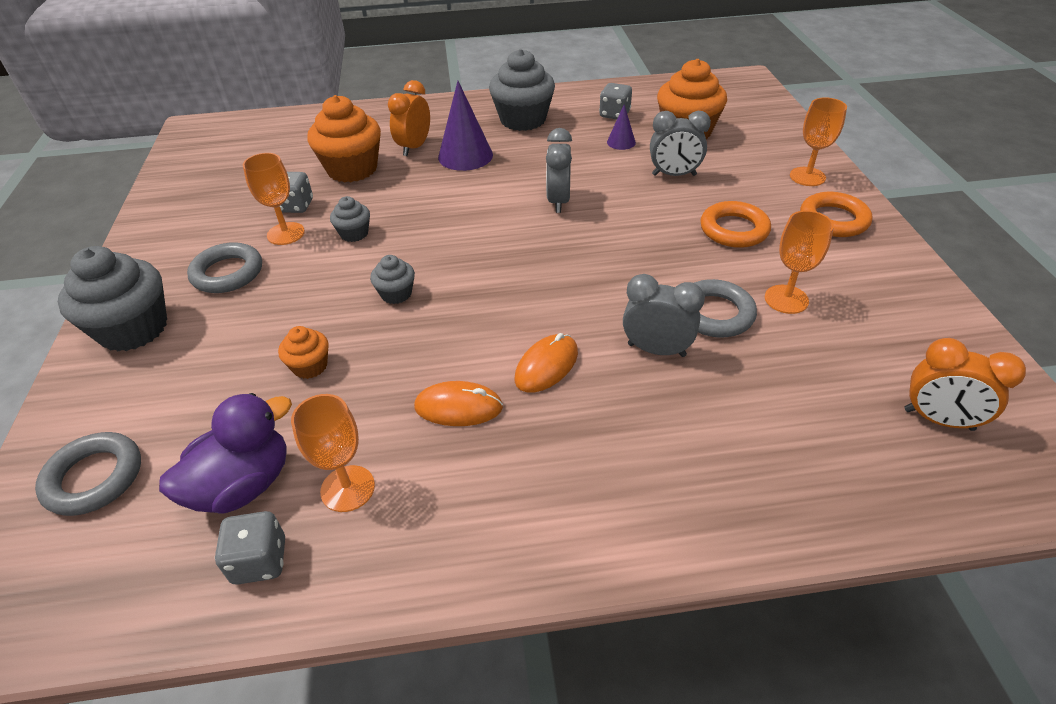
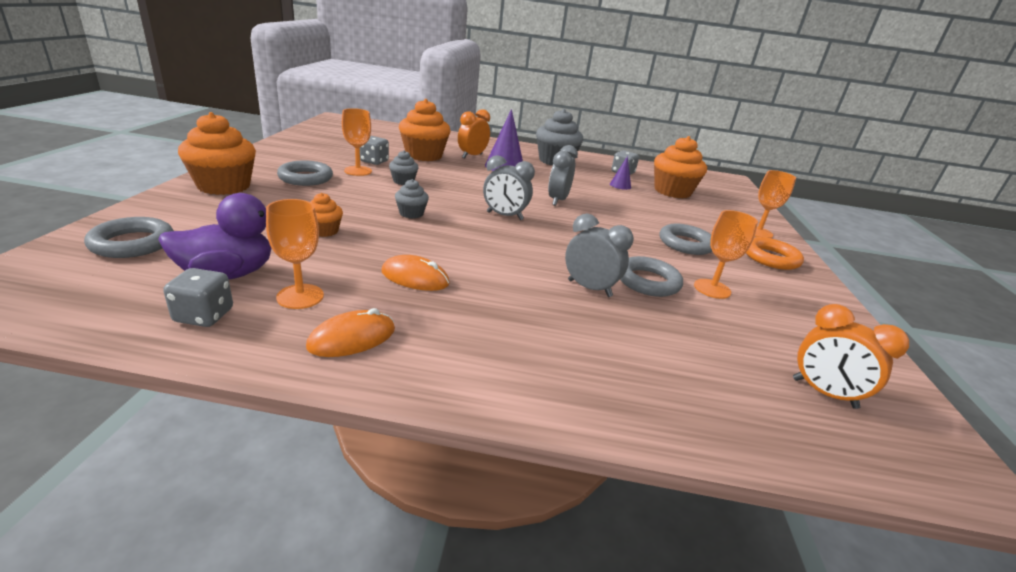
camera: 10 degrees right, 15 degrees down
grey cupcake [58,246,167,352] -> orange cupcake [178,112,256,195]
orange mouse [514,333,578,392] -> orange mouse moved to [306,308,395,357]
grey clock [650,111,711,176] -> grey clock moved to [483,155,535,220]
orange ring [700,201,771,248] -> grey ring [660,224,712,255]

